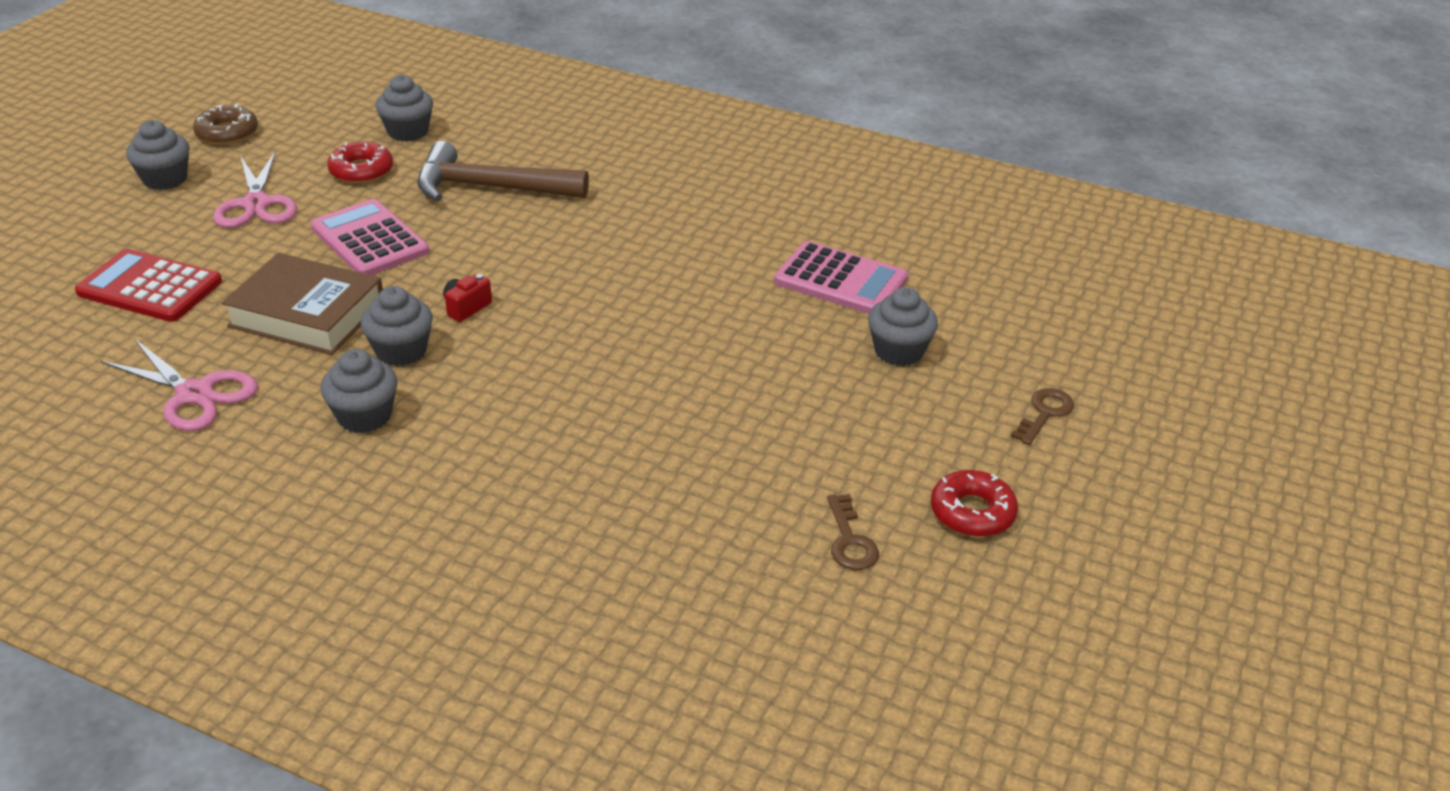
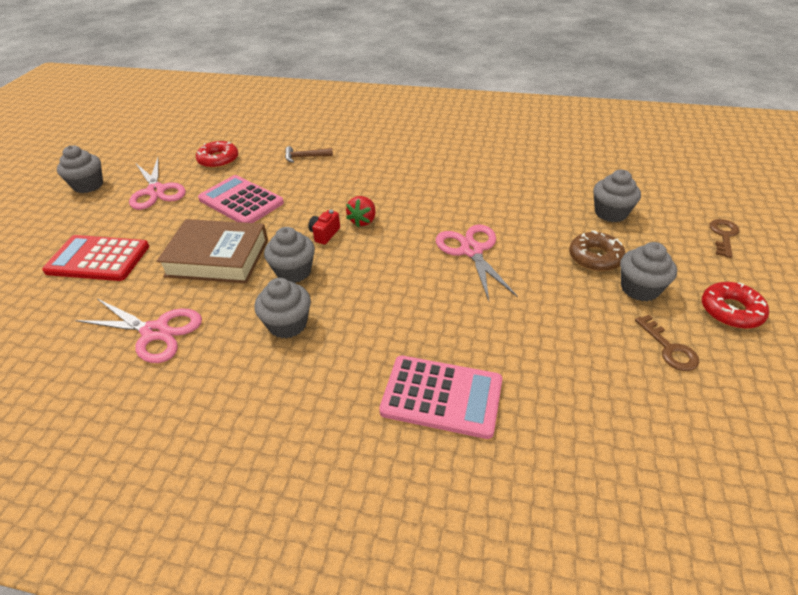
camera: 10 degrees left, 5 degrees up
brown donut [193,104,258,145] -> brown donut moved to [569,230,625,271]
grey cupcake [376,75,433,142] -> grey cupcake moved to [620,242,677,301]
brown hammer [417,141,589,201] -> brown hammer [285,146,333,163], size x0.44
pink calculator [774,241,908,314] -> pink calculator moved to [379,356,502,439]
none -> red strawberry [346,196,376,227]
none -> pink scissors [436,224,518,301]

